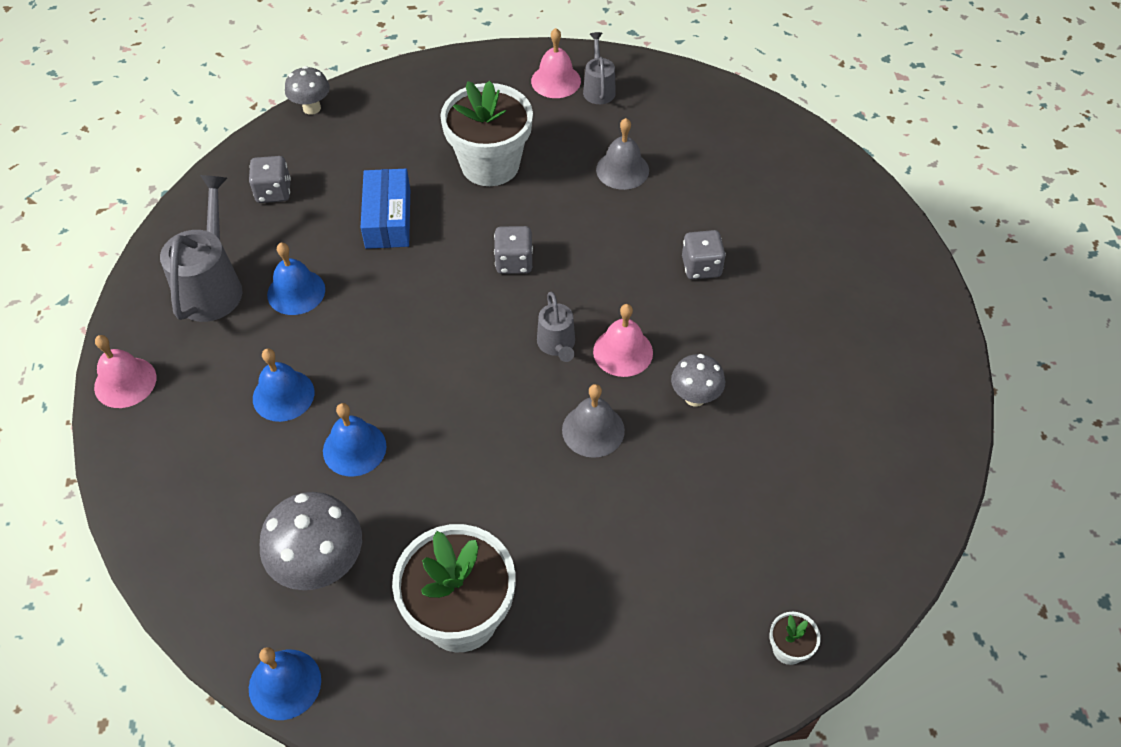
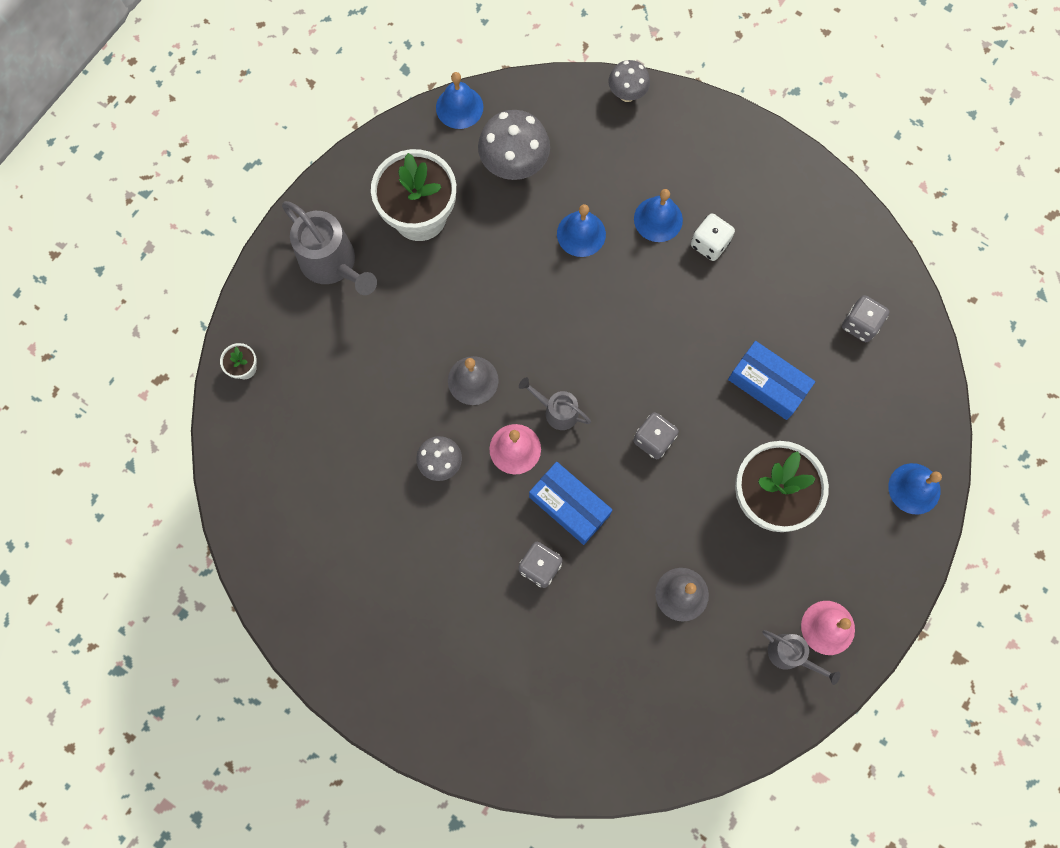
camera: 130 degrees right, 20 degrees up
pink bell [94,335,156,408] -> none
grey watering can [160,175,243,322] -> grey watering can moved to [282,201,377,295]
blue bell [267,243,325,315] -> blue bell moved to [888,463,942,515]
grey mushroom [285,66,330,115] -> grey mushroom moved to [608,60,650,102]
none -> blue box [529,462,612,545]
none -> white dice [691,213,735,261]

